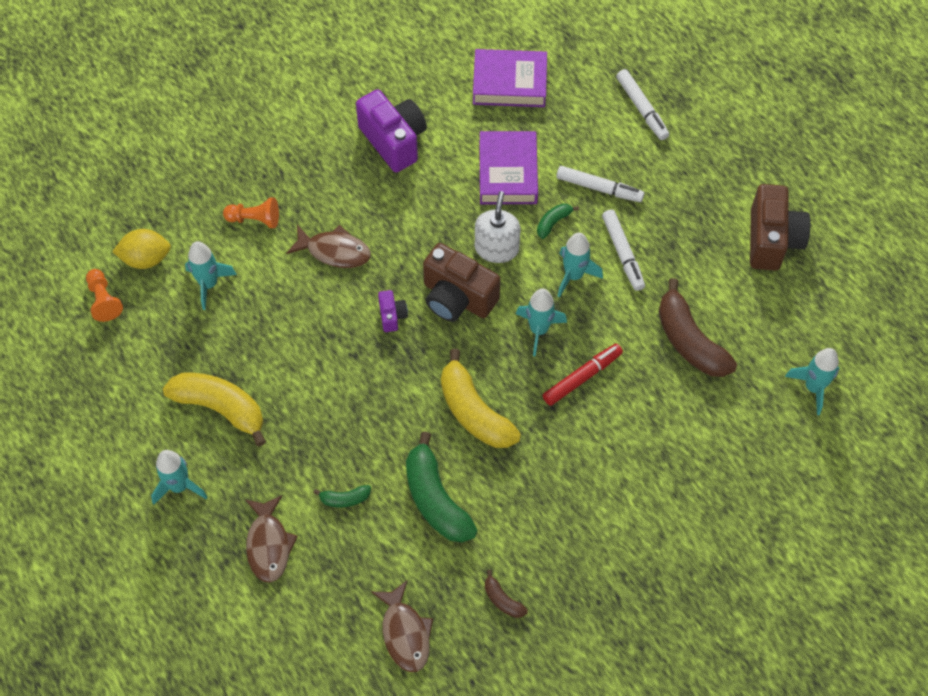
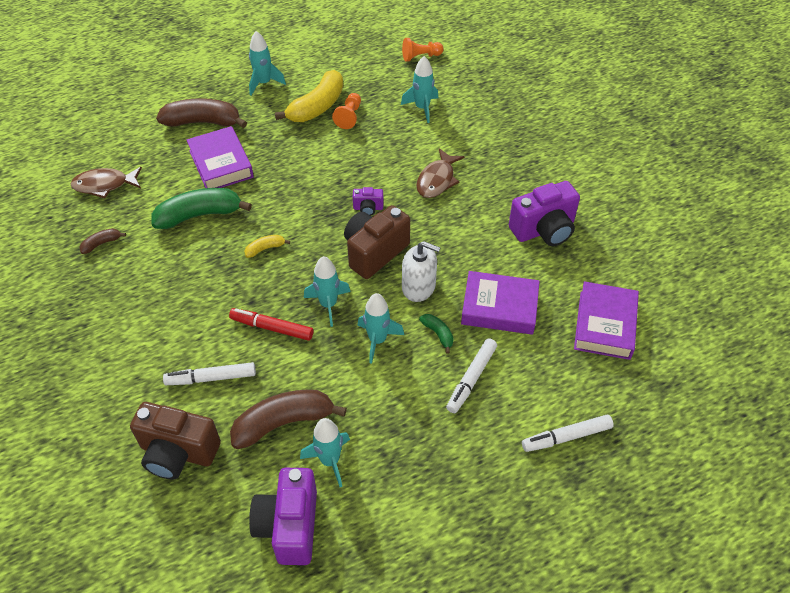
camera: 100 degrees right, 10 degrees down
yellow lemon [112,229,171,269] -> none
orange pawn [223,198,279,228] -> orange pawn moved to [332,93,361,129]
brown fish [246,495,298,583] -> brown banana [156,98,247,128]
green banana [313,485,371,508] -> purple book [187,126,254,188]
yellow banana [441,349,521,448] -> yellow banana [244,235,290,258], size x0.47
red marker [543,344,623,406] -> red marker turned 135 degrees clockwise [229,308,313,341]
white marker [602,210,645,291] -> white marker moved to [163,362,256,385]
brown camera [750,184,811,271] -> brown camera moved to [130,402,221,480]
turquoise rocket [785,348,839,415] -> turquoise rocket moved to [300,418,350,487]
none -> purple camera [249,468,317,565]

